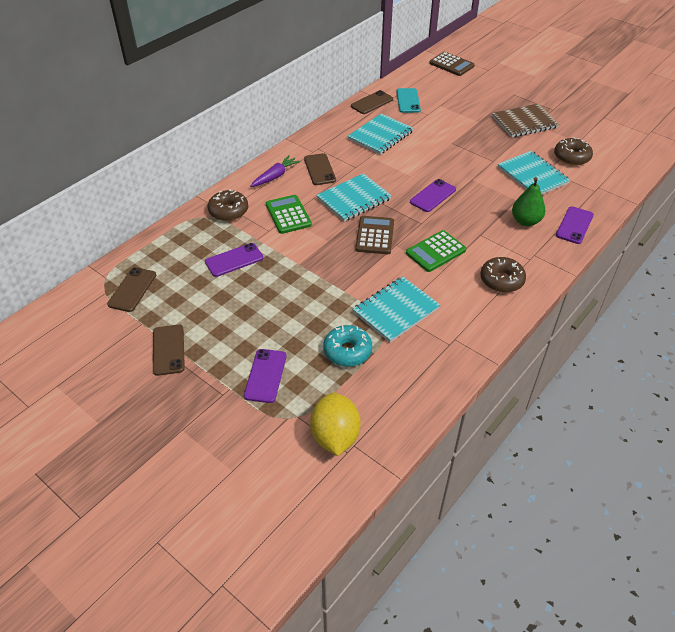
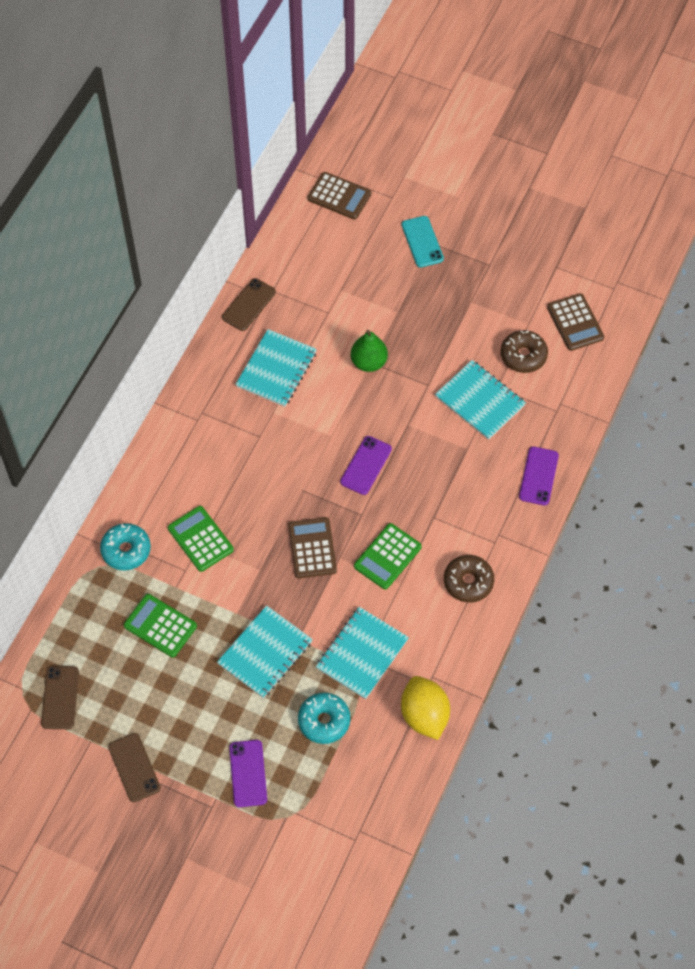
camera: 15 degrees left, 15 degrees up
purple phone [205,243,263,277] -> green calculator [124,594,197,657]
brown donut [207,189,248,221] -> turquoise donut [100,523,151,570]
purple carrot [250,155,300,187] -> none
brown phone [304,153,336,185] -> none
yellow lemon [310,393,361,456] -> yellow lemon moved to [401,676,450,740]
turquoise notebook [316,173,392,222] -> turquoise notebook moved to [217,605,313,698]
turquoise phone [396,88,421,113] -> turquoise phone moved to [402,216,444,268]
brown notebook [492,104,559,137] -> none
green pear [512,177,545,226] -> green pear moved to [351,330,388,372]
none -> brown calculator [547,293,604,351]

